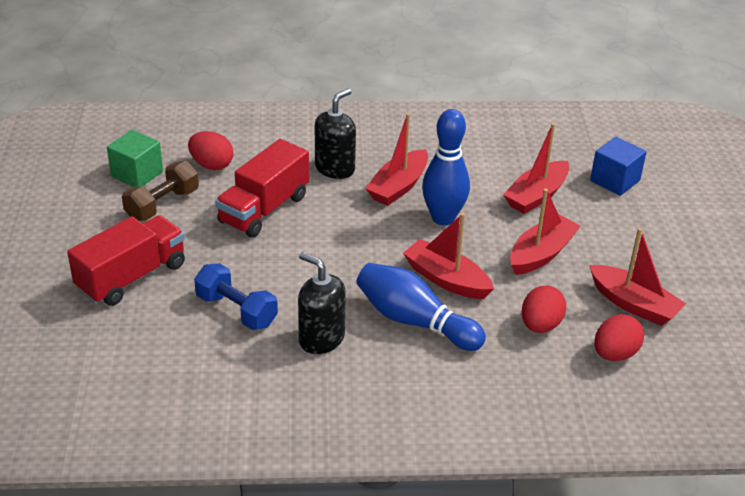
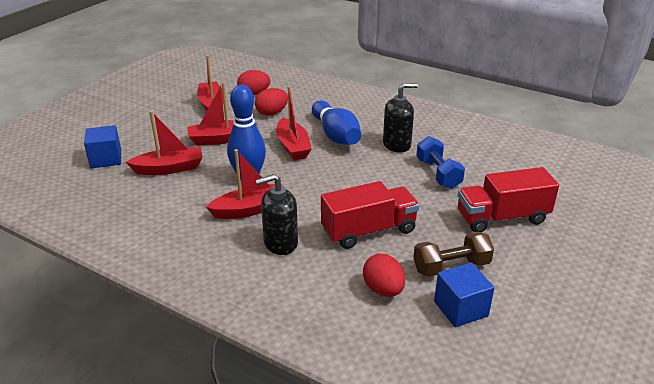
camera: 145 degrees left, 5 degrees down
green cube [107,130,163,187] -> blue cube [434,262,494,327]
black soap dispenser [298,252,346,354] -> black soap dispenser turned 90 degrees counterclockwise [383,83,418,153]

